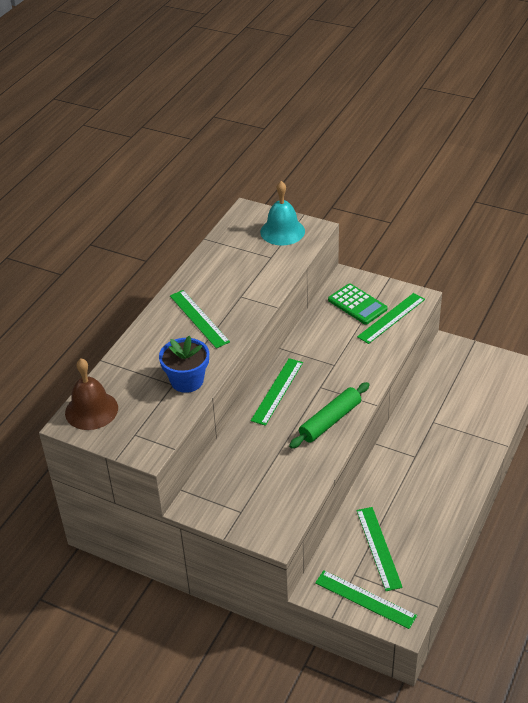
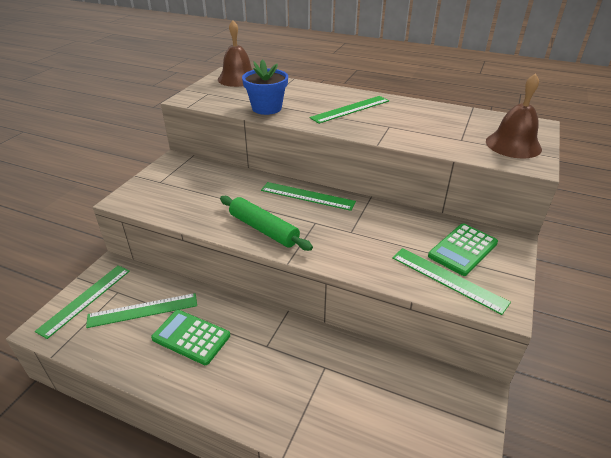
camera: 85 degrees right, 5 degrees down
turquoise bell [260,181,305,245] -> brown bell [486,73,542,158]
none -> green calculator [151,310,230,365]

